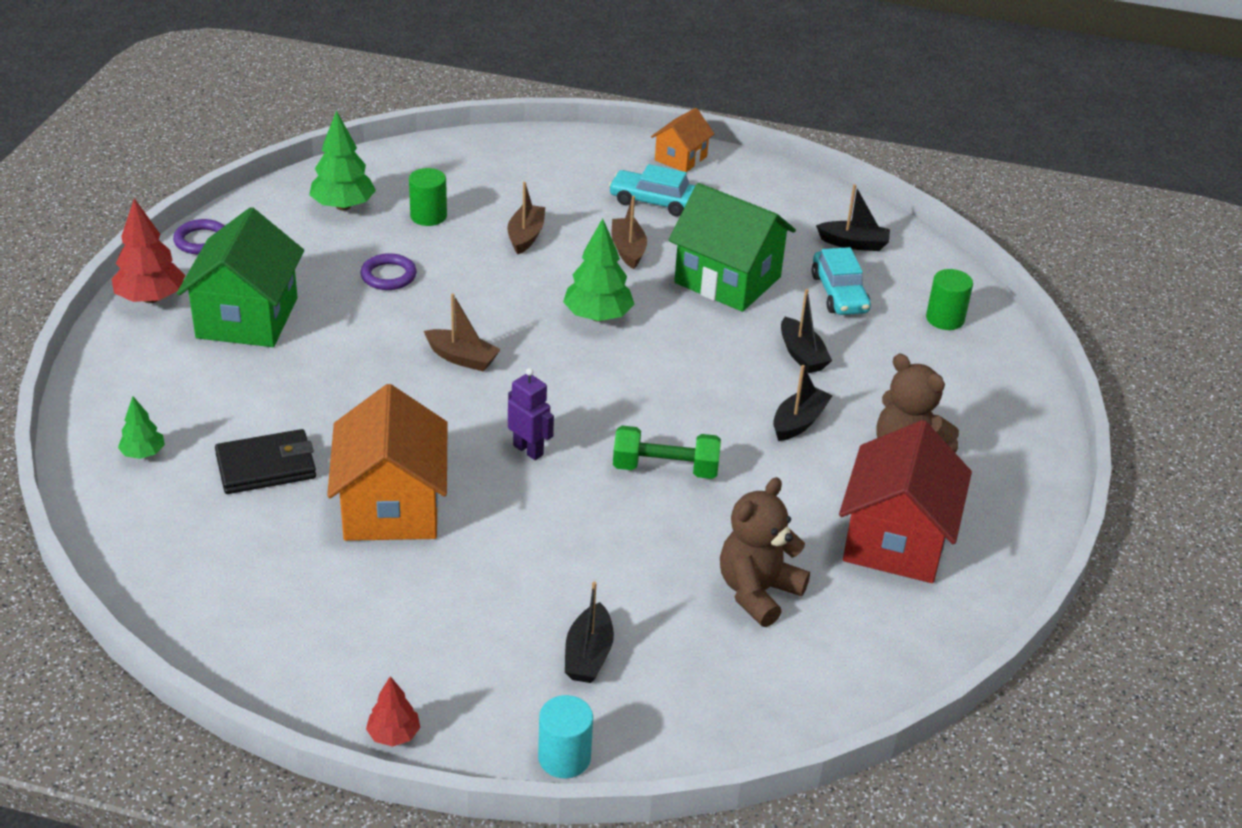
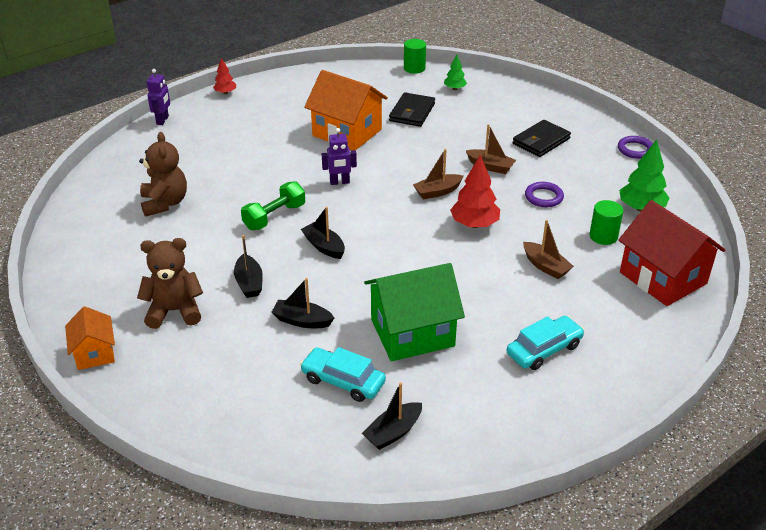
camera: 130 degrees right, 0 degrees up
red tree [112,198,185,303] -> red tree moved to [450,155,500,228]
green house [177,207,304,347] -> black wallet [512,120,571,157]
turquoise cylinder [538,695,593,778] -> purple robot [147,69,170,125]
green tree [563,218,634,322] -> none
black boat [565,581,614,683] -> black boat moved to [301,207,345,259]
brown boat [612,196,647,269] -> brown boat moved to [466,124,516,174]
orange house [651,108,715,172] -> orange house moved to [65,306,115,370]
red house [839,420,972,583] -> red house moved to [618,200,725,306]
green cylinder [926,269,973,330] -> green cylinder moved to [404,39,426,74]

